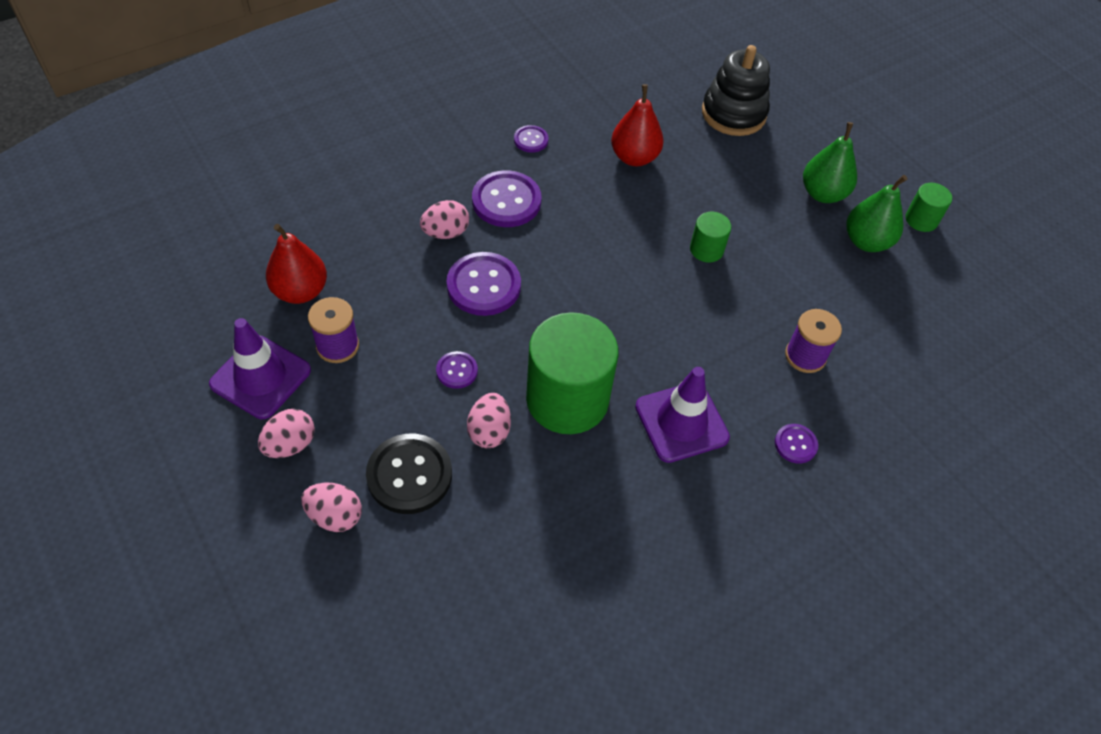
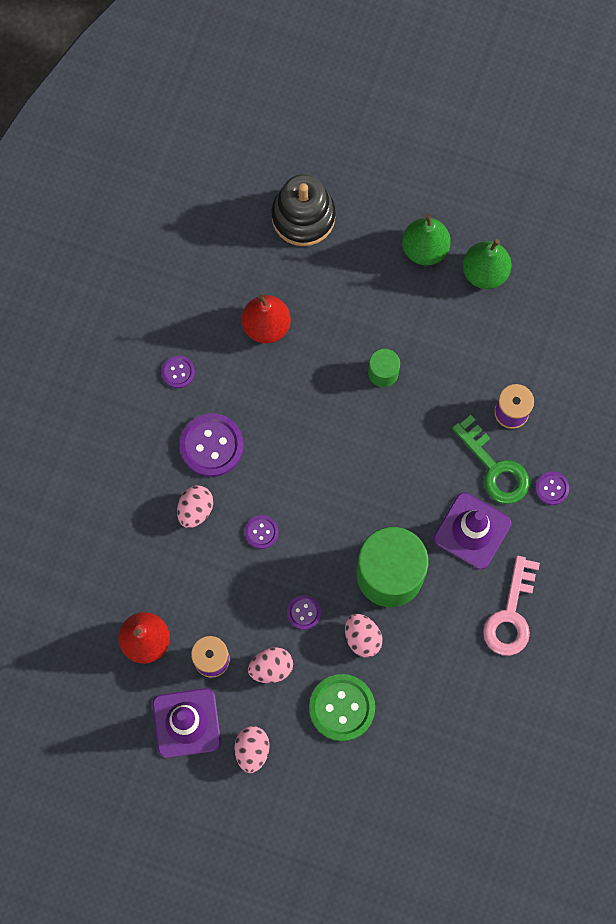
camera: 35 degrees left, 20 degrees up
pink egg [301,482,362,532] -> pink egg moved to [248,647,293,683]
black button [366,434,452,514] -> green button [309,674,375,741]
purple button [446,252,521,316] -> purple button [245,515,278,549], size x0.52
green cylinder [906,183,952,232] -> none
none -> green key [452,415,529,504]
none -> pink key [483,556,540,656]

